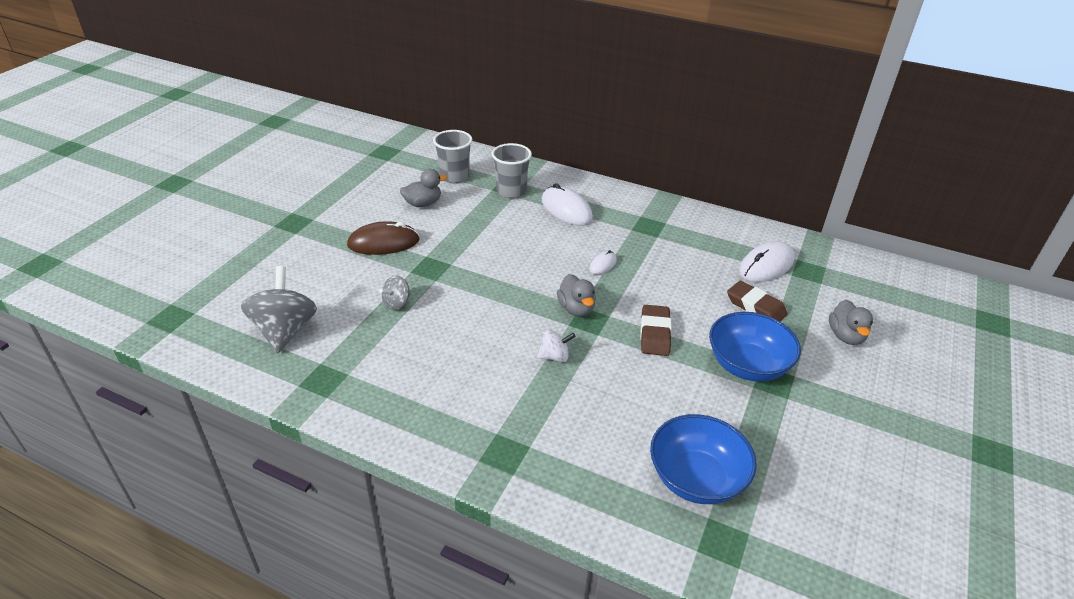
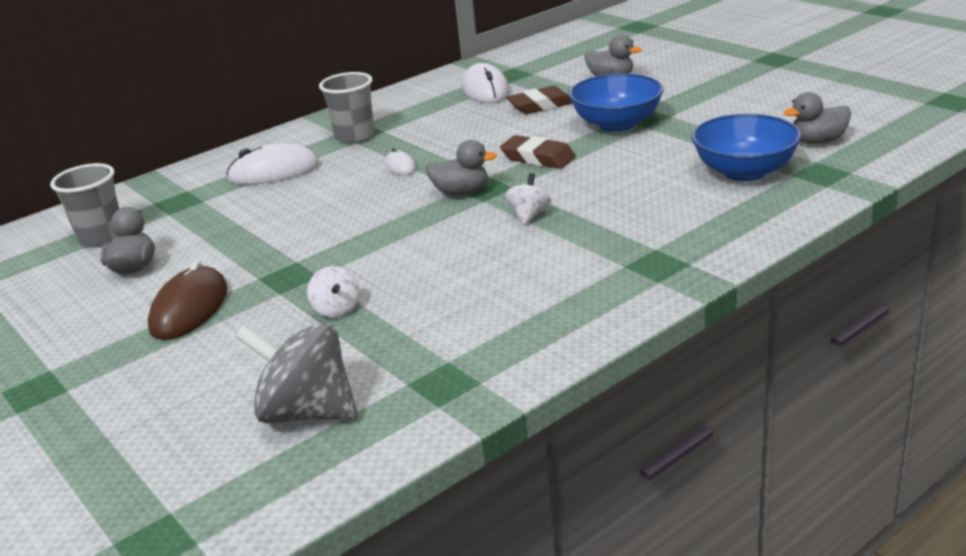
camera: 60 degrees left, 10 degrees down
grey spinning top [379,275,410,310] -> white spinning top [307,266,360,318]
grey cup [492,143,532,198] -> grey cup moved to [319,72,375,144]
none -> grey duck [784,92,851,144]

